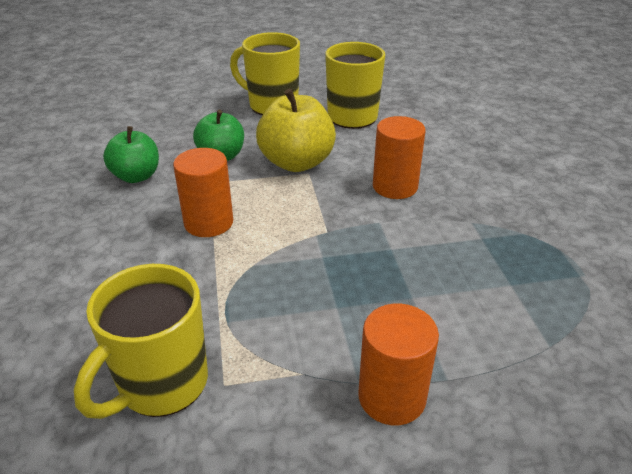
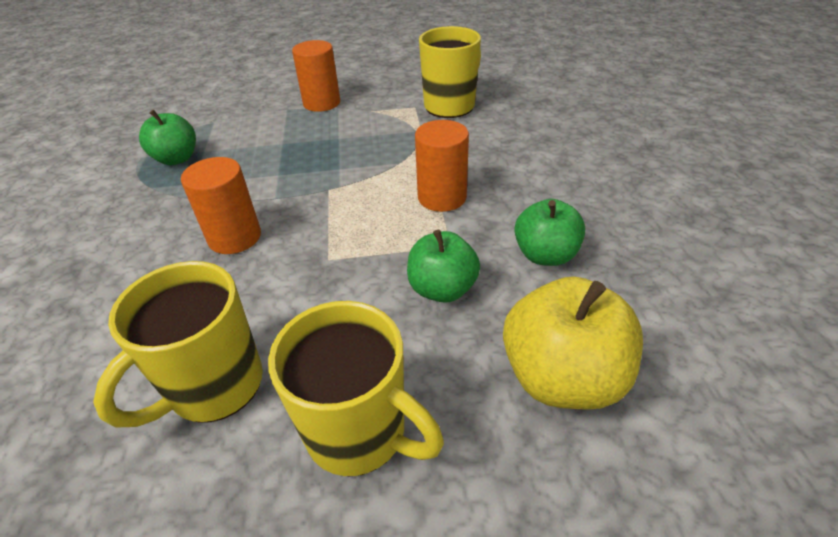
camera: 175 degrees left, 5 degrees up
yellow apple [256,88,336,172] -> yellow apple moved to [503,276,643,409]
none -> green apple [139,110,196,165]

